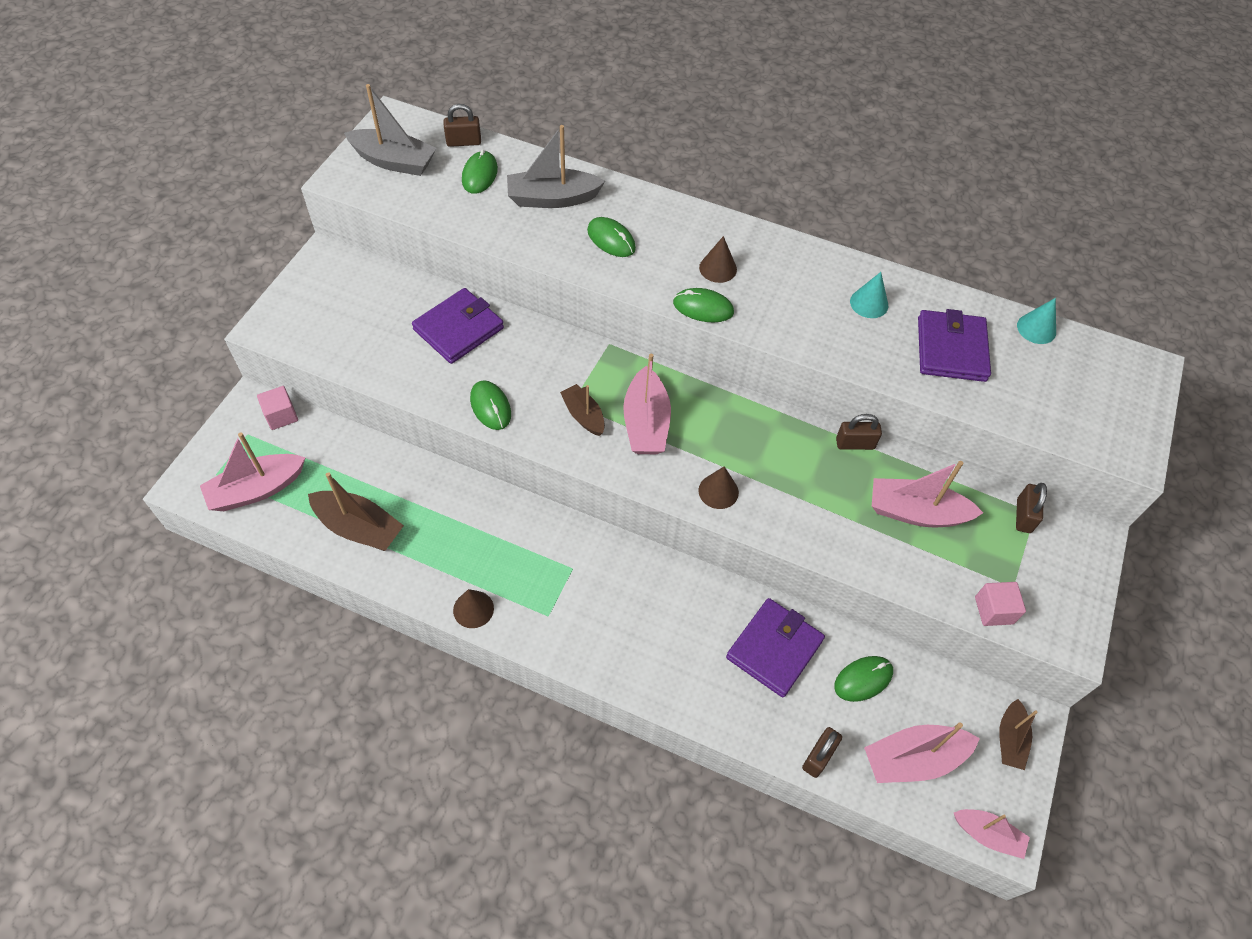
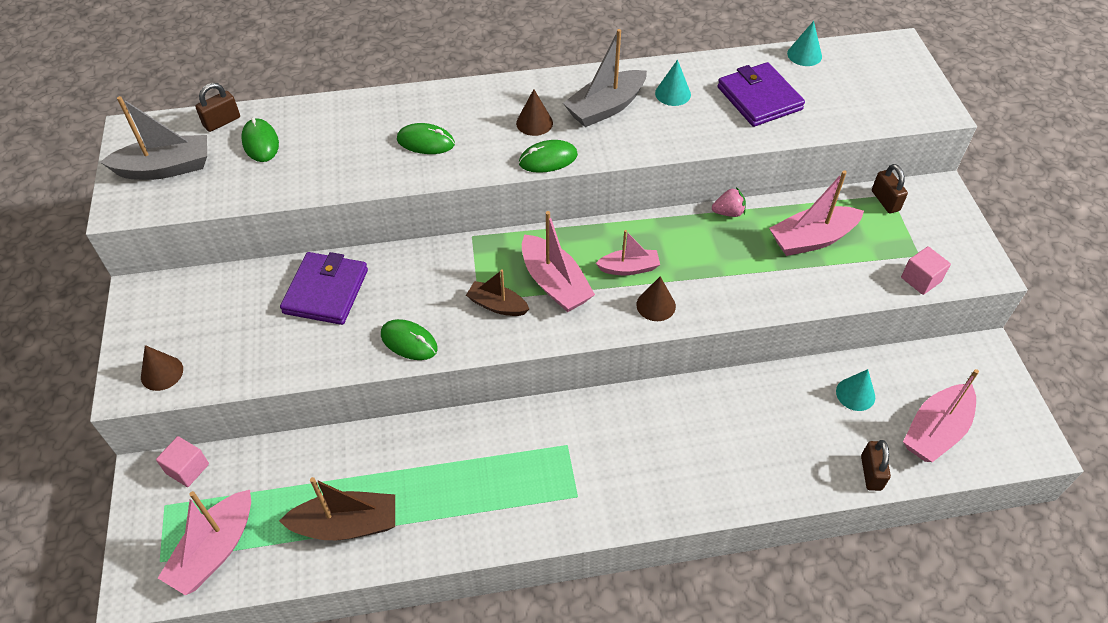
camera: 30 degrees left, 5 degrees down
brown cone [453,589,494,628] -> brown cone moved to [141,345,183,391]
grey boat [507,125,605,208] -> grey boat moved to [563,29,647,127]
purple wallet [726,598,825,698] -> none
green mouse [834,656,893,702] -> turquoise cone [836,369,875,411]
brown padlock [836,414,882,450] -> pink strawberry [712,187,746,217]
pink boat [954,809,1030,859] -> pink boat moved to [596,230,660,275]
brown boat [999,699,1038,770] -> none

